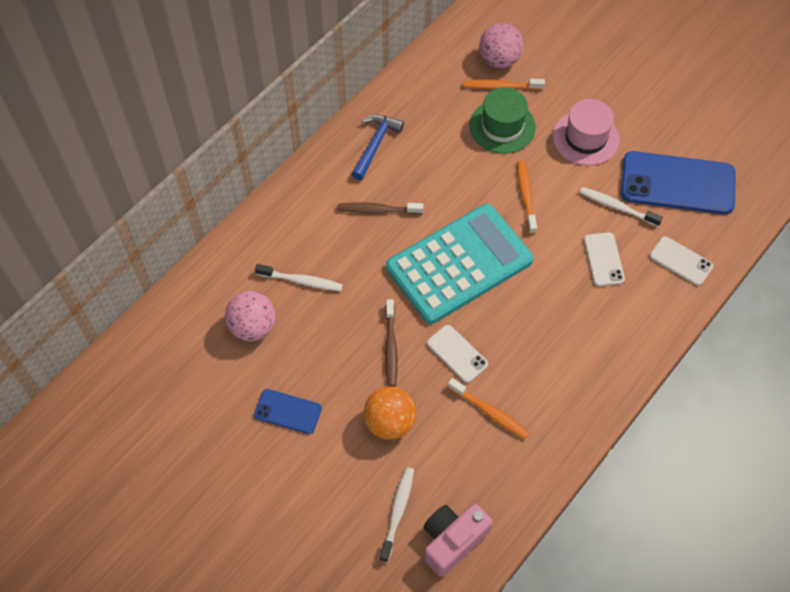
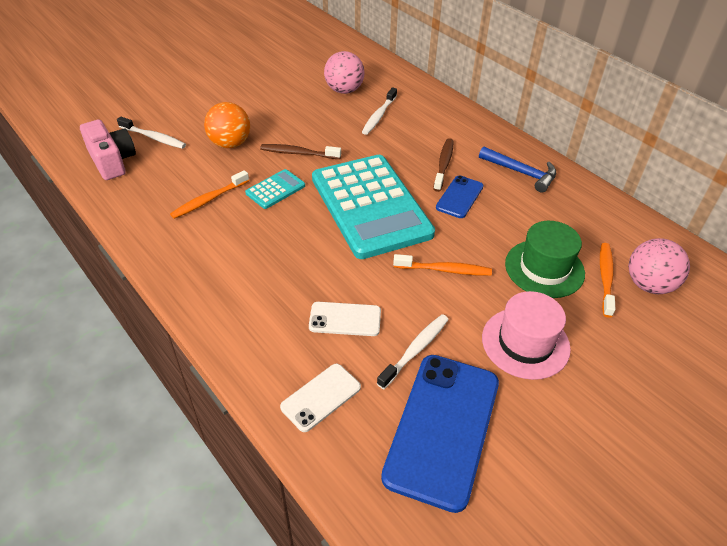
camera: 100 degrees right, 15 degrees down
blue phone [254,389,322,434] -> blue phone moved to [436,175,484,218]
white phone [427,325,488,383] -> turquoise calculator [245,169,305,209]

